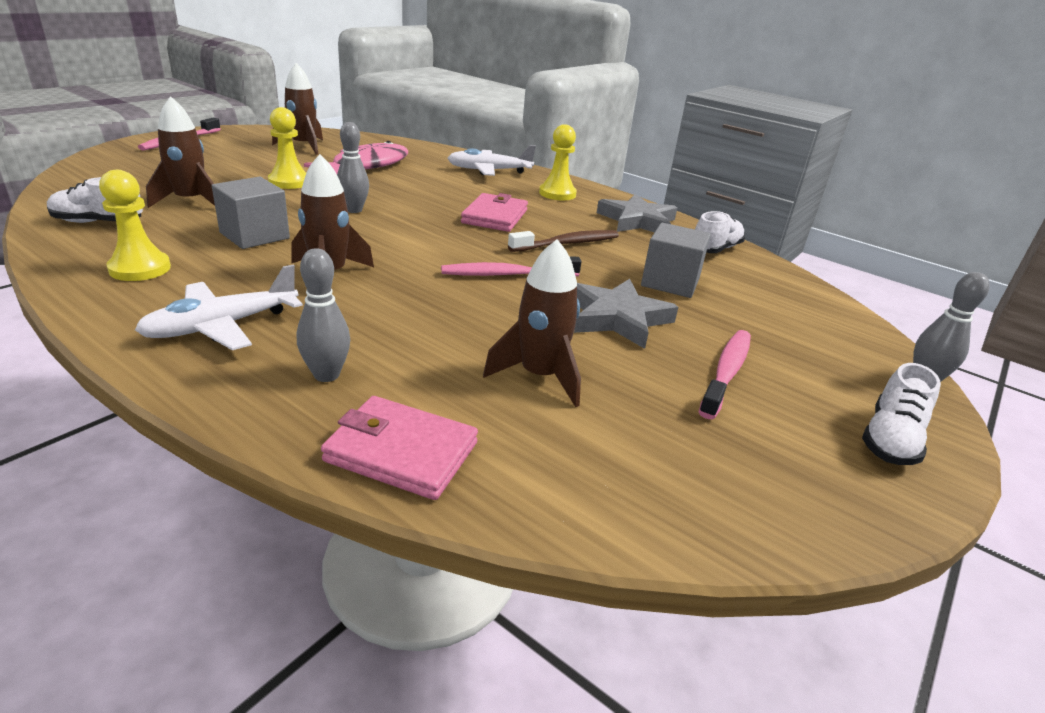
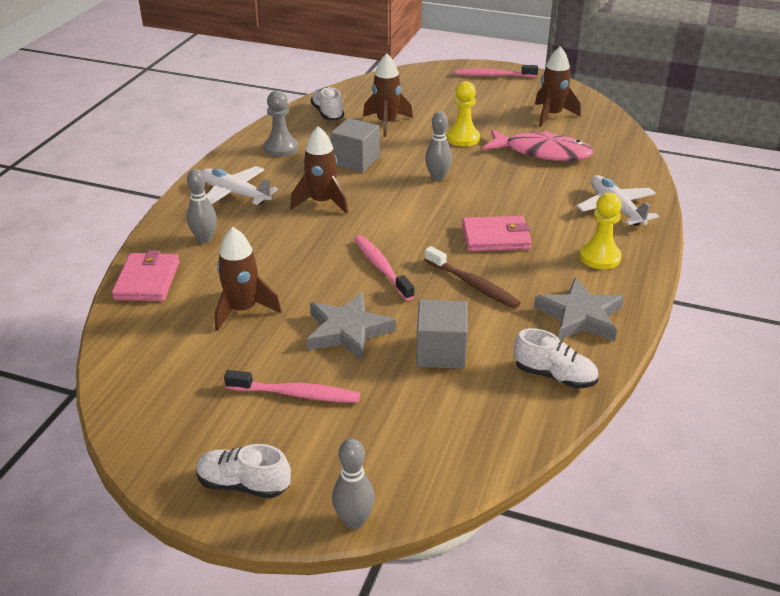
camera: 75 degrees right, 5 degrees up
yellow pawn [99,170,171,281] -> grey pawn [264,90,298,157]

